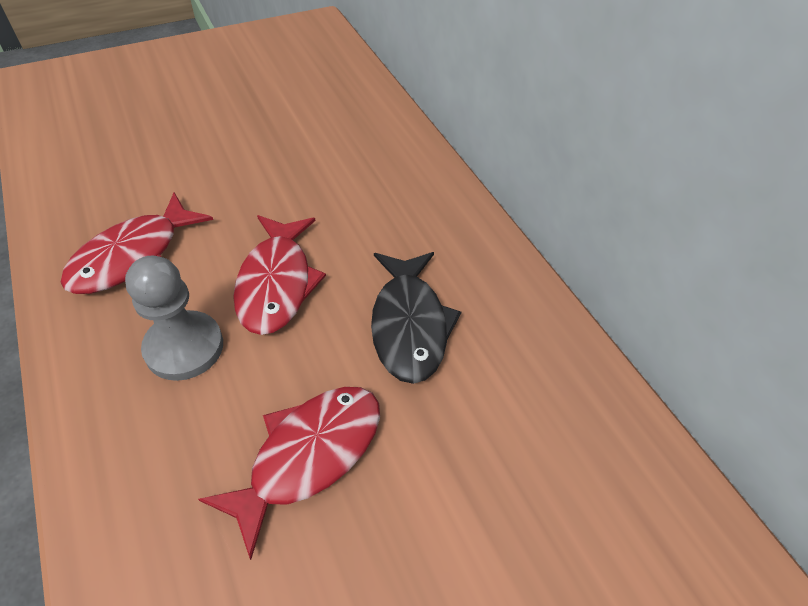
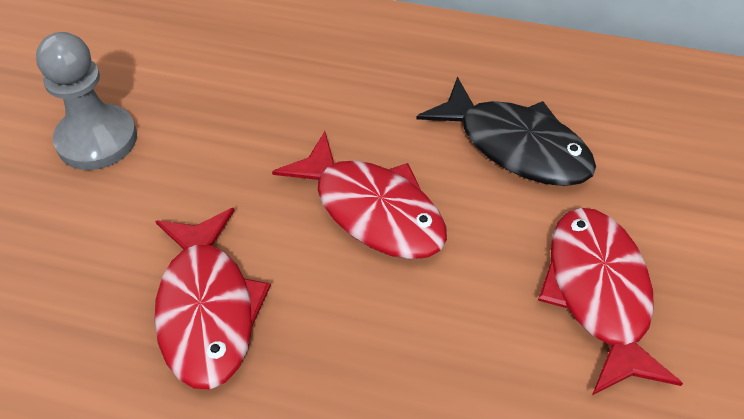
camera: 45 degrees left, 0 degrees up
grey pawn [125,256,223,381] -> grey pawn moved to [36,32,137,170]

